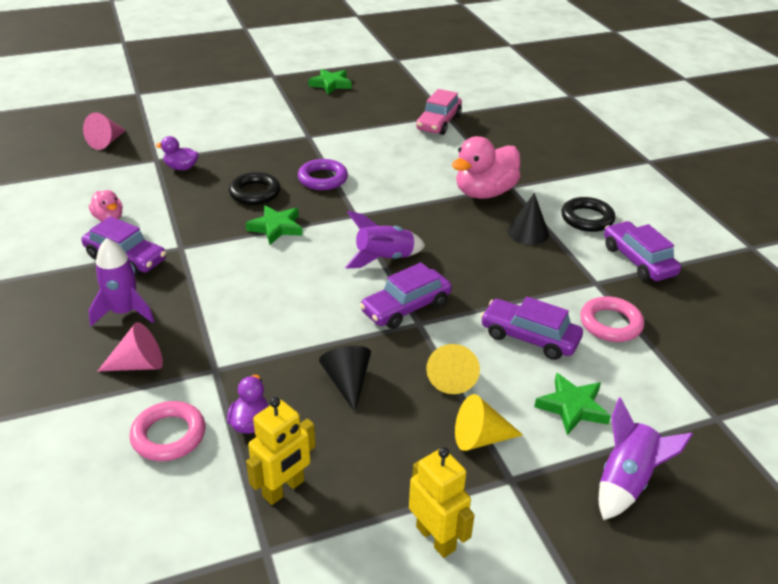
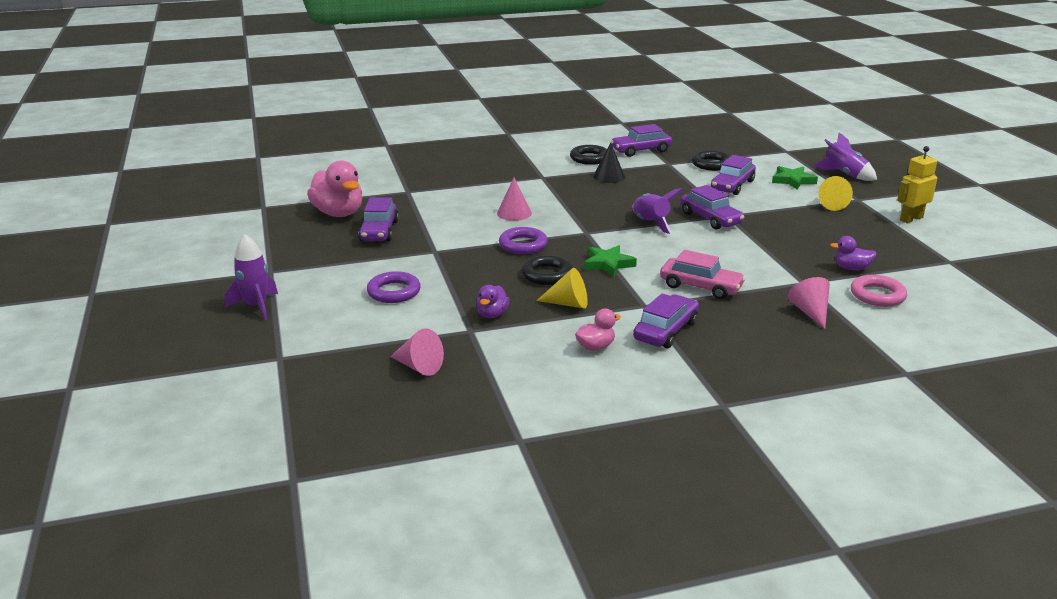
camera: 85 degrees left, 10 degrees down
purple rocket [88,238,155,326] -> purple rocket moved to [225,234,278,320]
yellow robot [246,397,316,505] -> none
green star [308,69,352,94] -> none
black cone [319,346,371,412] -> none
pink car [416,89,462,135] -> pink car moved to [660,250,746,299]
yellow cone [426,344,480,394] -> yellow cone moved to [536,268,588,308]
pink duck [452,136,521,199] -> pink duck moved to [307,161,362,217]
pink ring [580,296,644,342] -> black ring [692,150,730,171]
none -> purple car [358,197,399,242]
none -> purple ring [367,271,421,303]
none -> pink cone [497,178,532,221]

